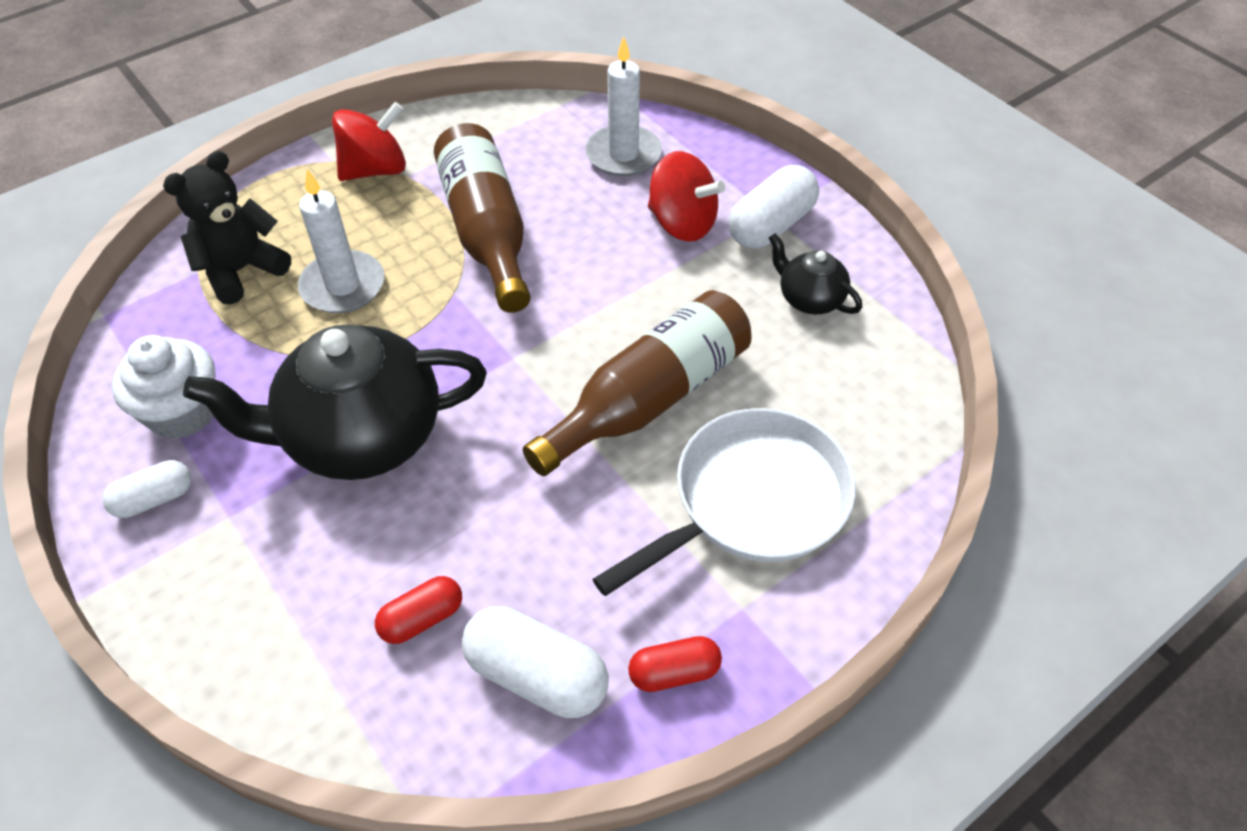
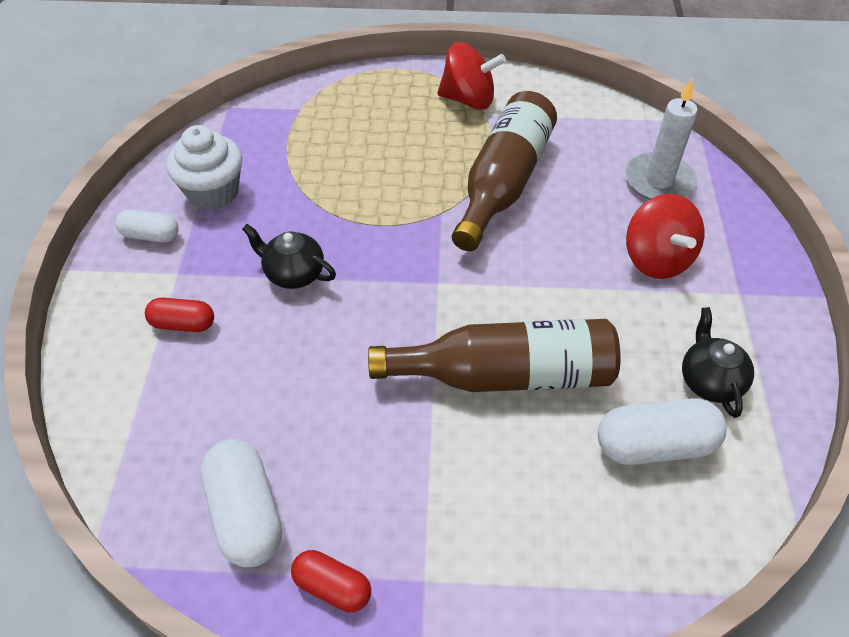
camera: 40 degrees right, 0 degrees up
black teddy bear [163,151,291,305] -> none
black teapot [183,324,487,480] -> black teapot [242,224,336,289], size x0.47
white candle [298,169,384,313] -> none
red capsule [375,576,462,644] -> red capsule moved to [145,298,214,332]
white pan [593,408,856,596] -> none
white capsule [728,165,819,249] -> white capsule moved to [598,398,727,465]

